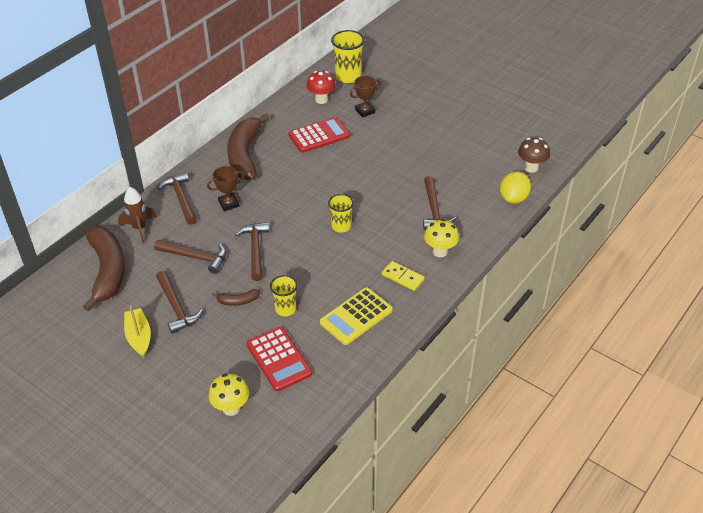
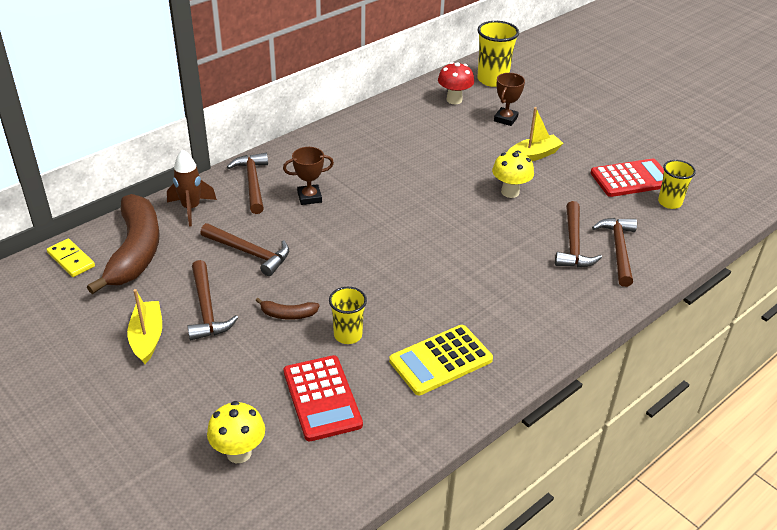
camera: 10 degrees right, 5 degrees down
brown banana [227,113,270,180] -> none
brown hammer [235,222,269,281] -> brown hammer moved to [592,218,637,287]
red calculator [288,117,350,153] -> red calculator moved to [591,159,664,197]
yellow cup [328,194,354,233] -> yellow cup moved to [658,160,696,209]
brown trophy [350,76,381,117] -> brown trophy turned 45 degrees counterclockwise [494,73,525,126]
yellow domino [382,261,424,291] -> yellow domino moved to [47,239,95,277]
yellow mushroom [424,219,459,257] -> yellow mushroom moved to [492,151,534,198]
yellow lemon [500,172,531,204] -> none
brown mushroom [518,138,550,173] -> none
none -> yellow boat [507,107,564,161]

